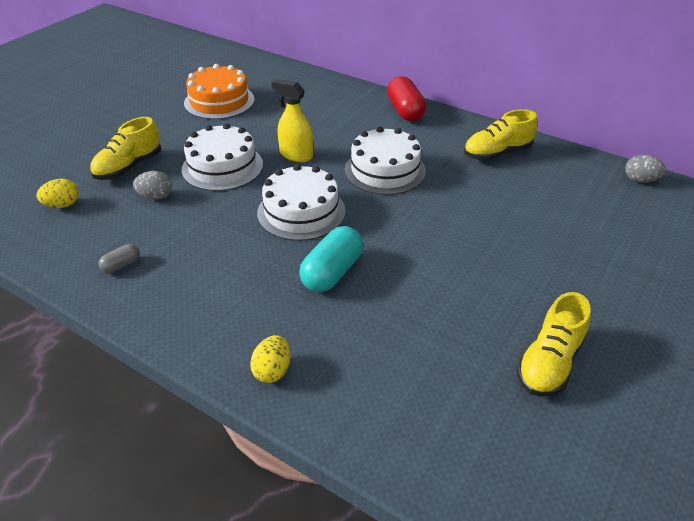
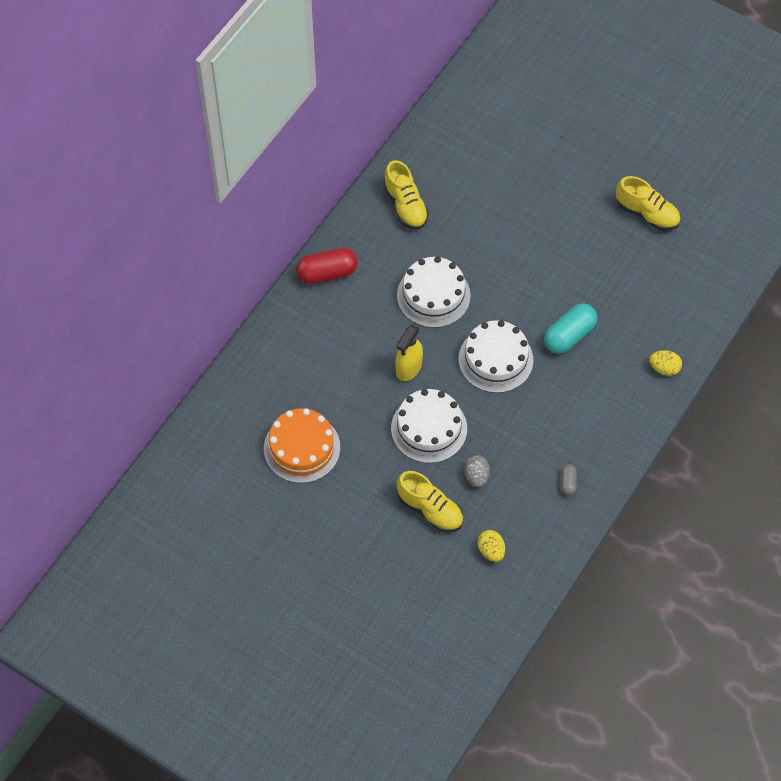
camera: 90 degrees left, 20 degrees up
grey capsule [99,244,140,273] -> grey capsule turned 45 degrees clockwise [561,464,577,496]
turquoise capsule [299,226,363,292] -> turquoise capsule turned 75 degrees counterclockwise [544,303,597,354]
grey egg [625,155,666,183] -> none

